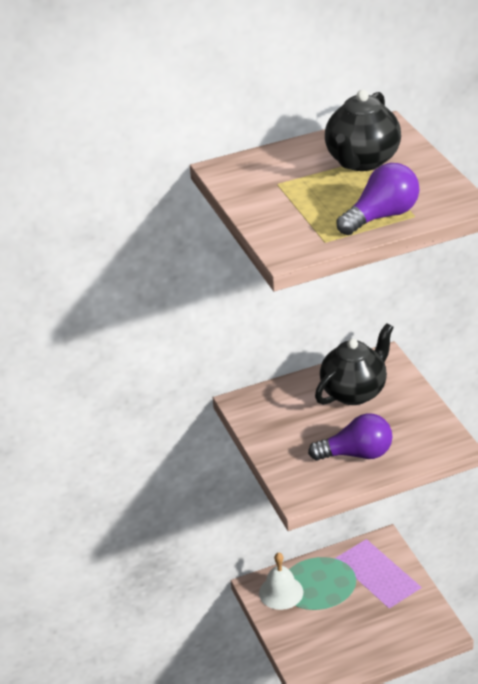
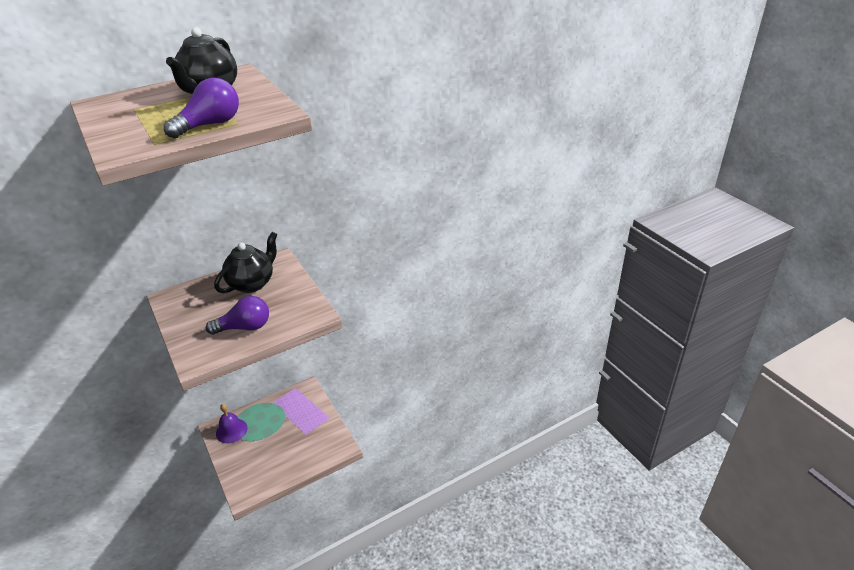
camera: 10 degrees left, 0 degrees up
white bell [259,552,303,610] -> purple bell [216,404,248,443]

